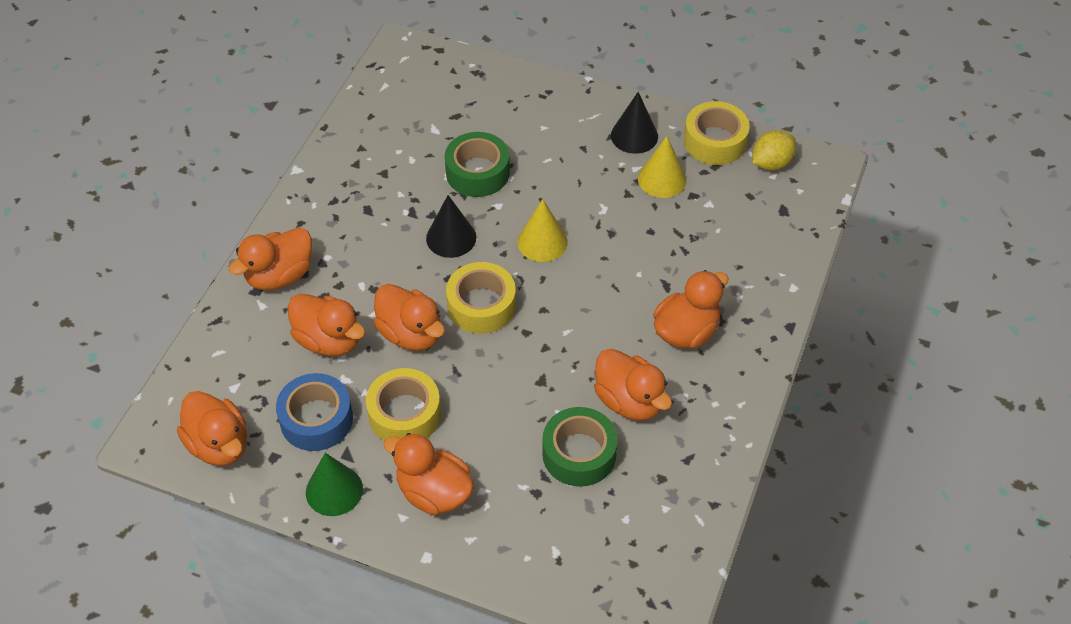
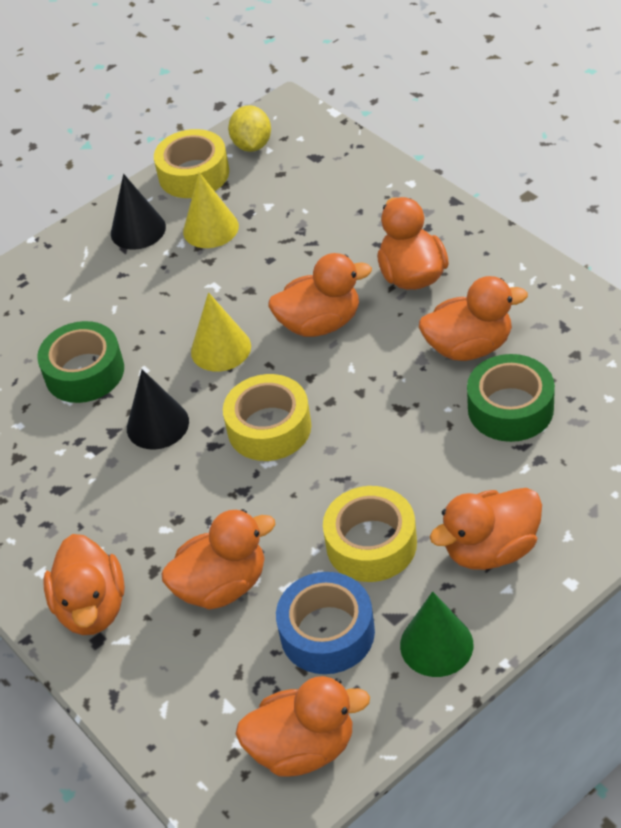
camera: 55 degrees left, 5 degrees down
orange duck [374,284,445,351] -> orange duck moved to [268,253,372,337]

